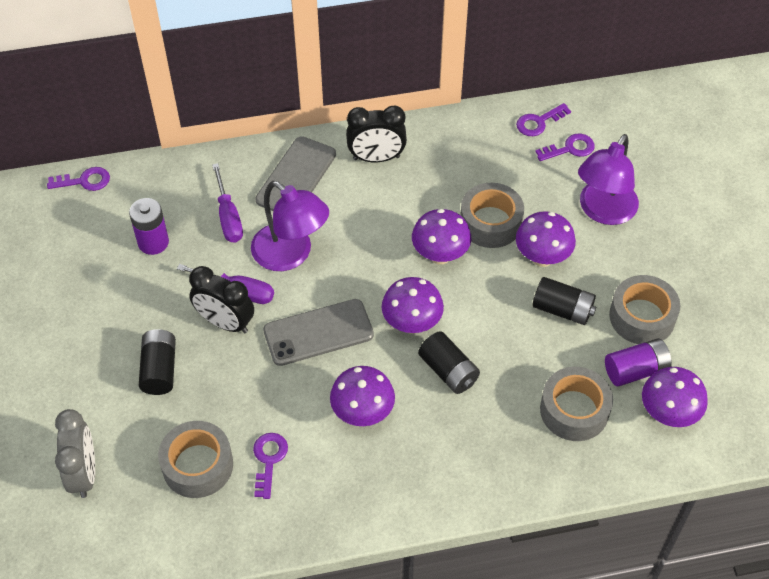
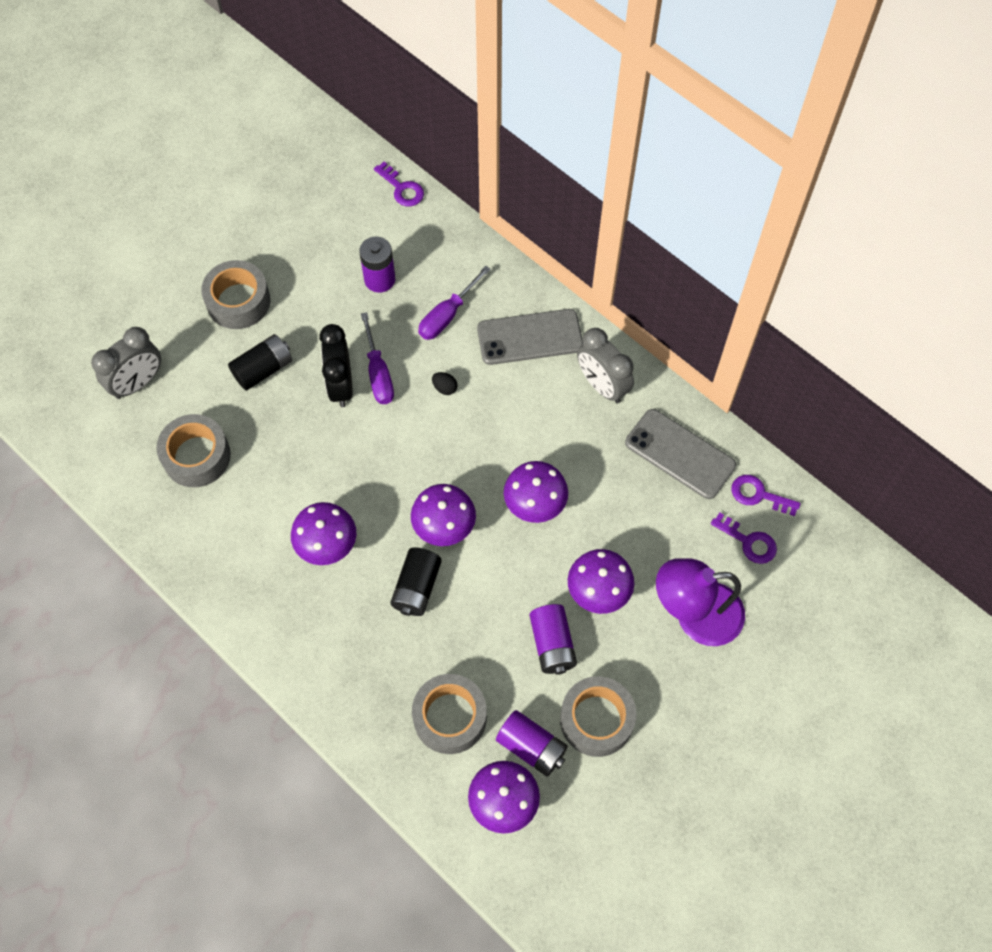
camera: 55 degrees right, 10 degrees up
purple lamp [251,181,329,271] -> black egg [432,372,458,395]
purple key [253,433,288,499] -> none
grey phone [263,299,374,366] -> grey phone moved to [625,409,736,499]
black clock [346,106,407,162] -> grey clock [577,328,634,403]
grey tape [460,183,524,248] -> grey tape moved to [201,260,271,329]
black battery [532,277,596,325] -> purple battery [530,604,577,675]

